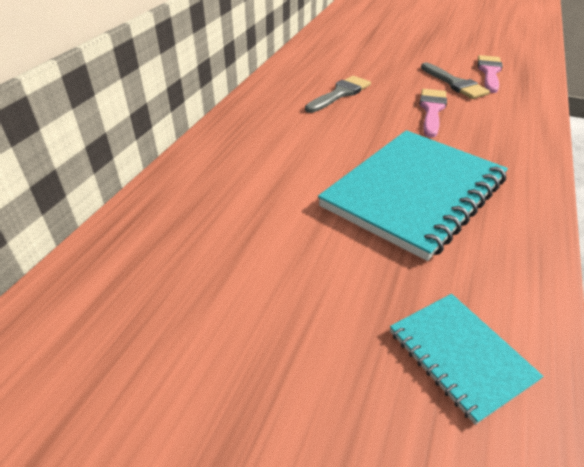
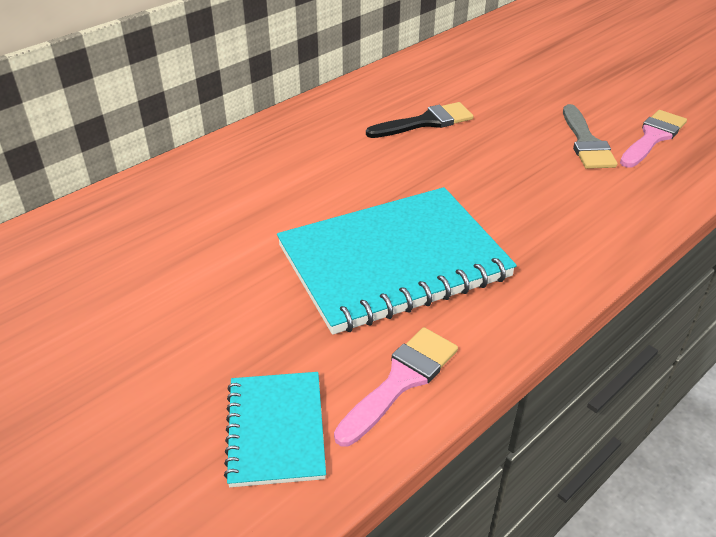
camera: 25 degrees right, 0 degrees up
grey brush [305,76,371,113] -> black brush [366,102,473,138]
pink brush [419,89,447,138] -> pink brush moved to [334,327,458,447]

